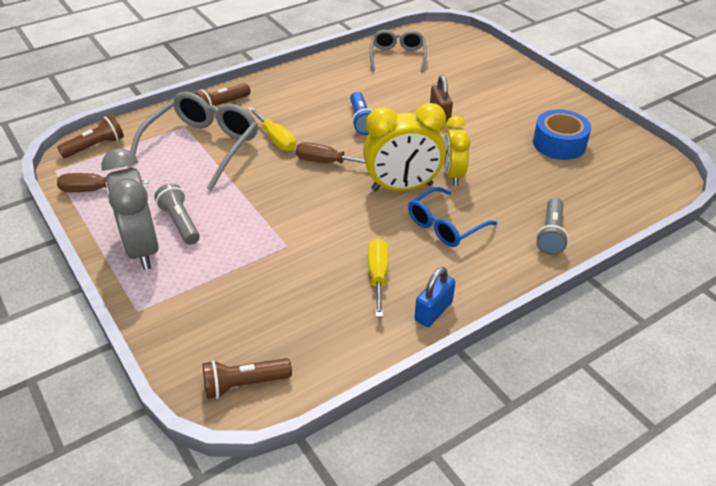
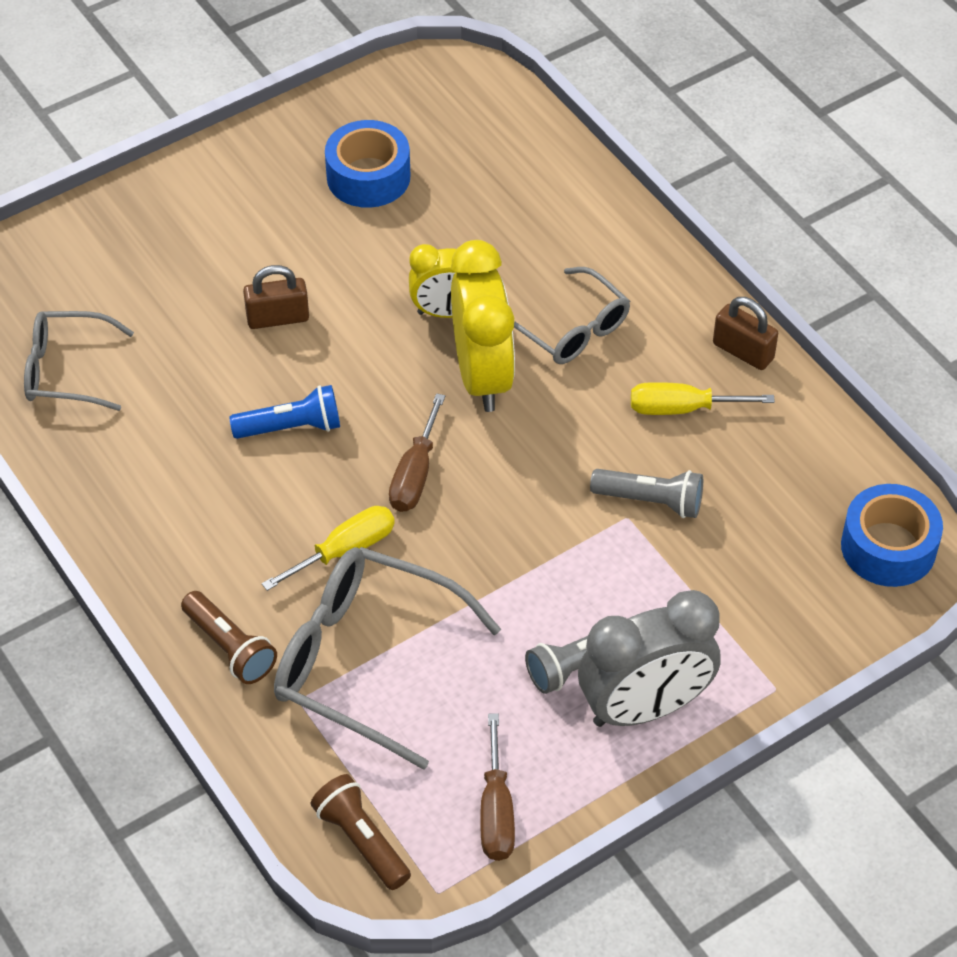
camera: 90 degrees left, 10 degrees up
brown flashlight [203,358,292,399] -> blue tape [841,484,943,587]
blue glasses [408,187,497,247] -> grey glasses [514,267,630,364]
blue padlock [414,267,455,327] -> brown padlock [713,297,778,370]
grey flashlight [536,198,569,255] -> grey flashlight moved to [590,469,703,518]

